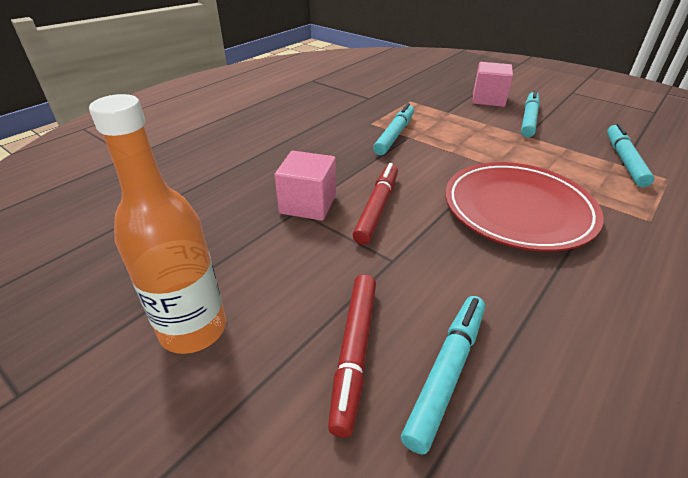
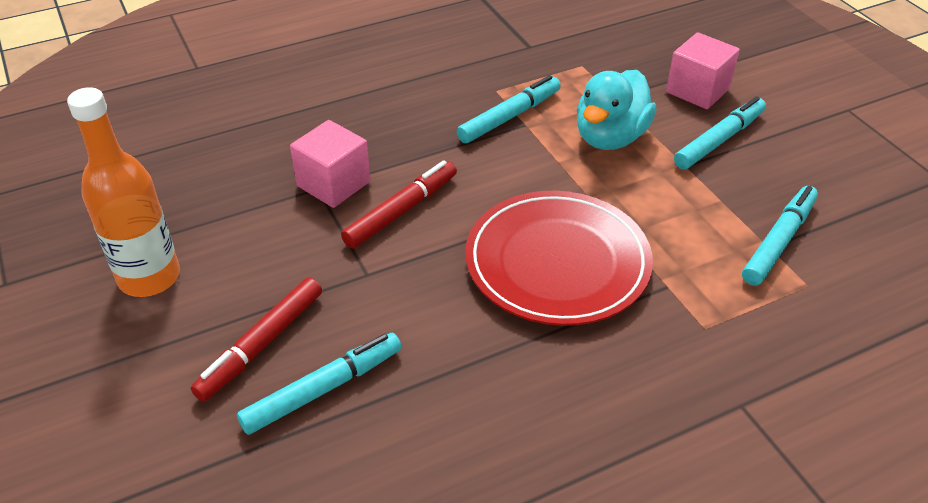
camera: 25 degrees right, 5 degrees up
none -> turquoise duck [577,70,657,150]

